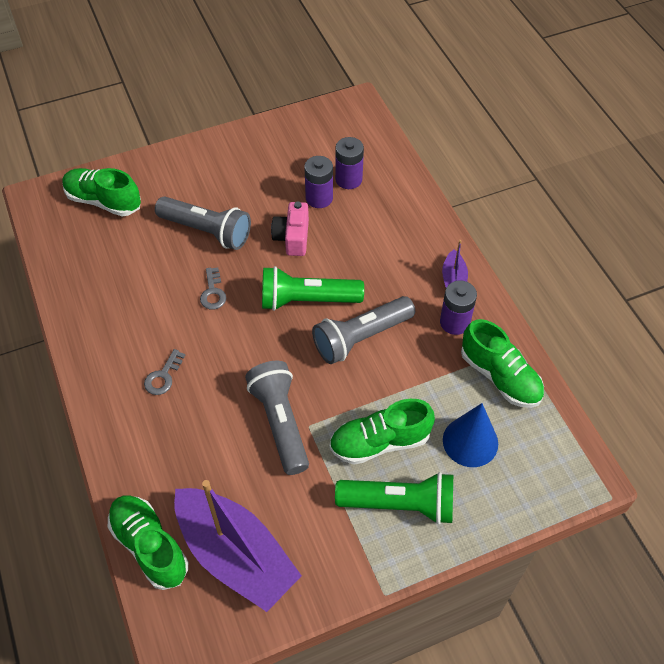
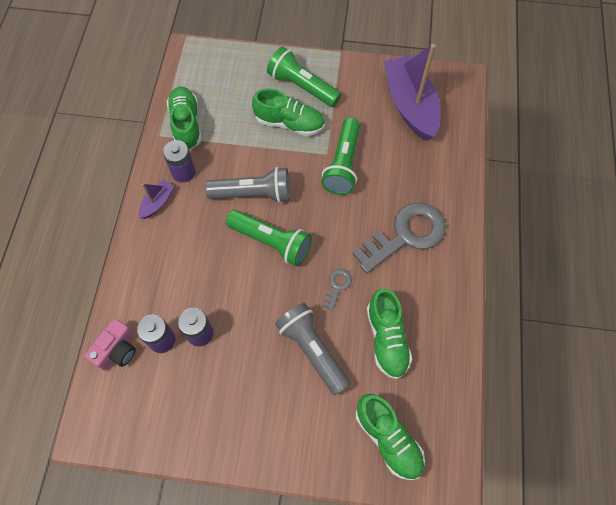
camera: 150 degrees left, 10 degrees up
green shoe [108,495,188,590] -> green shoe moved to [367,289,412,379]
grey key [144,349,185,395] -> grey key [353,203,446,273], size x2.33
grey flashlight [245,361,309,475] -> green flashlight [321,118,360,195]
pink camera [271,202,309,256] -> pink camera moved to [85,319,136,370]
blue cone [443,403,498,467] -> none

